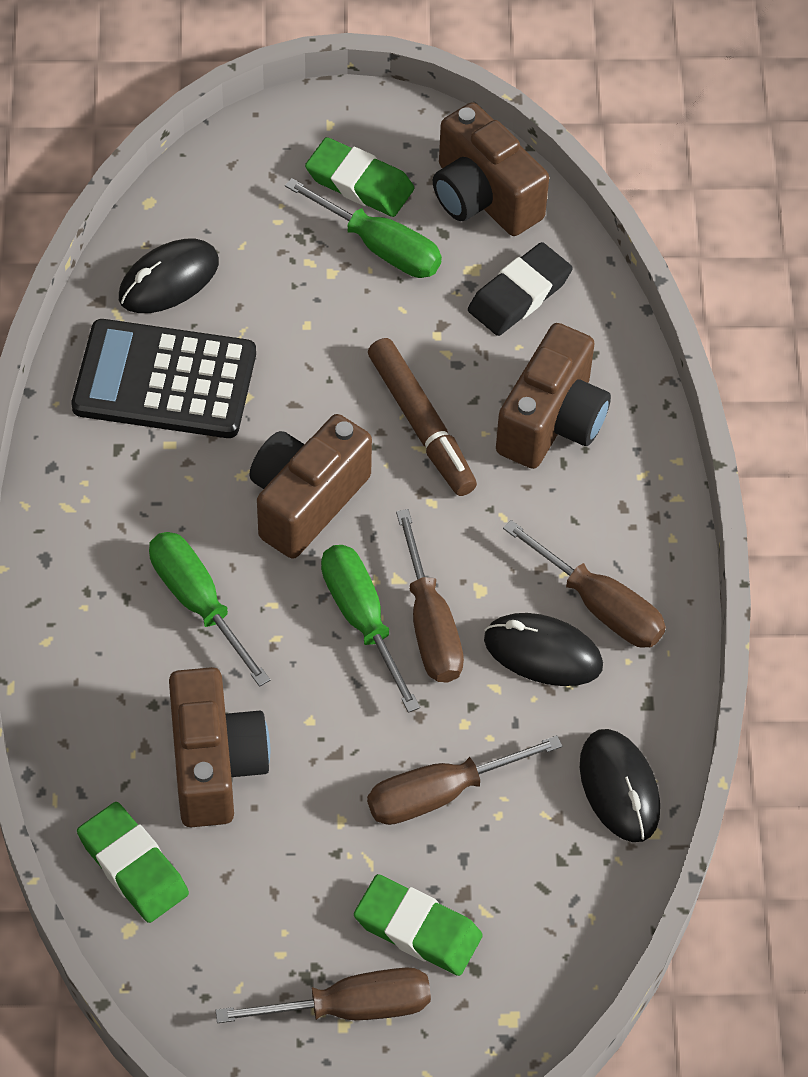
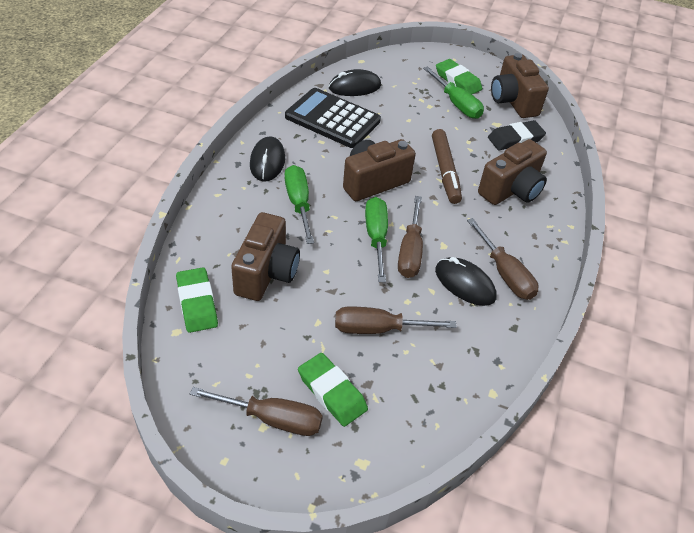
camera: 20 degrees right, 10 degrees down
black mouse [580,729,660,842] -> black mouse moved to [250,137,285,182]

